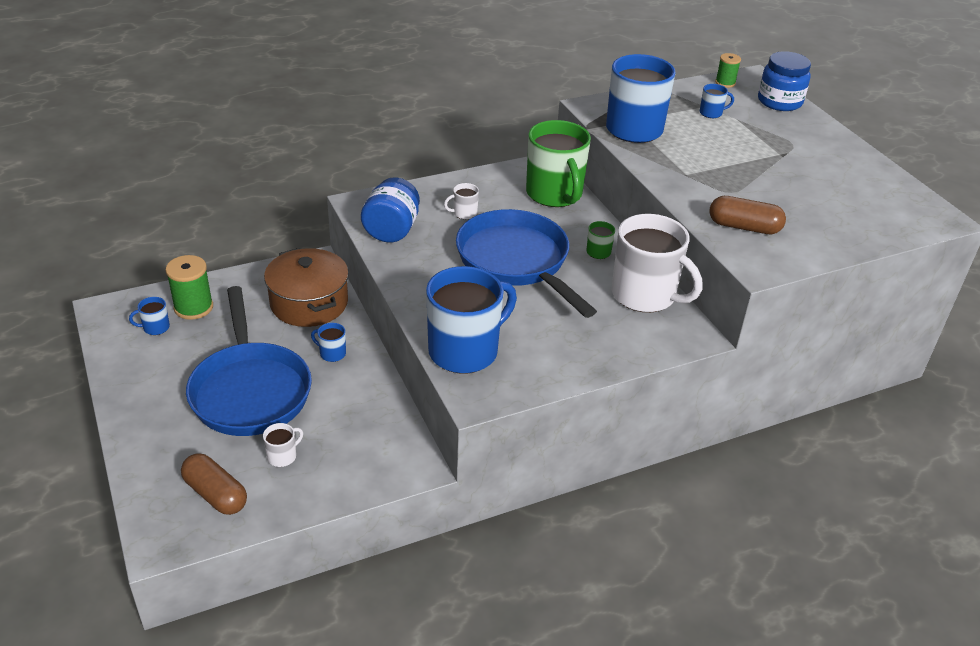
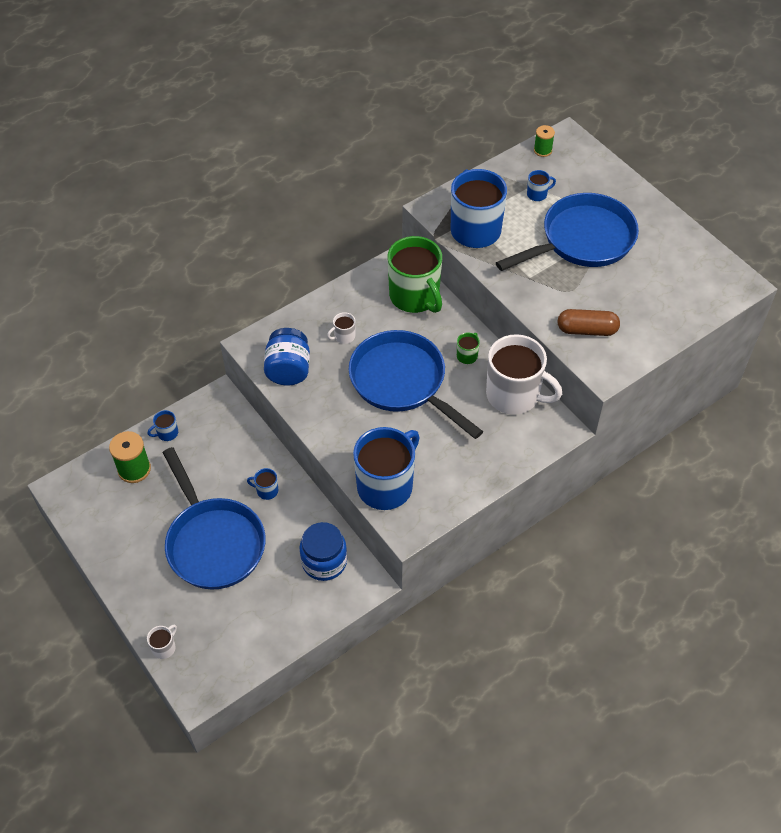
camera: 10 degrees left, 15 degrees up
blue mug [129,297,170,335] -> blue mug moved to [148,410,178,441]
brown capsule [181,453,247,515] -> none
white mug [263,423,303,467] -> white mug moved to [147,625,177,659]
brown pot [264,248,349,327] -> none
blue jar [758,51,811,111] -> blue jar moved to [299,522,347,581]
none -> blue pan [496,193,639,271]

